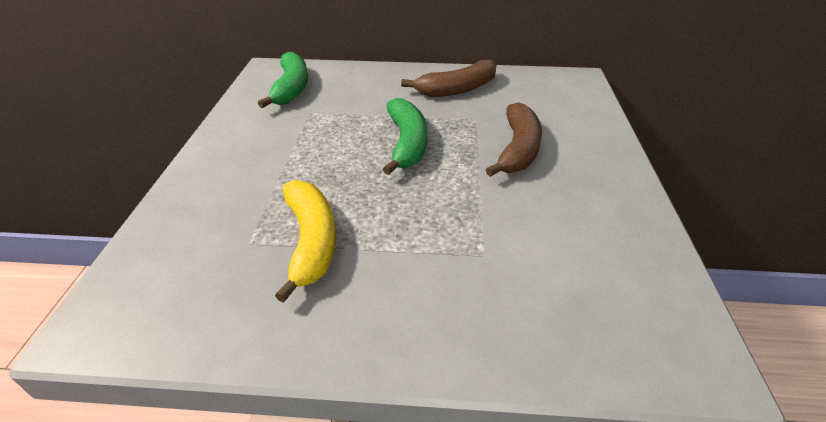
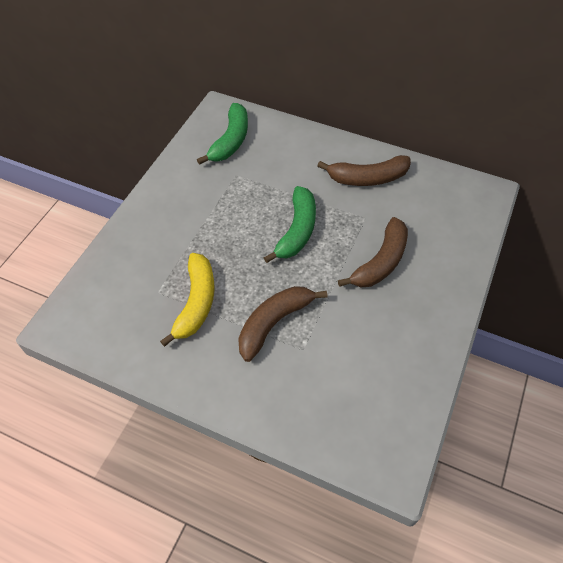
camera: 20 degrees right, 15 degrees up
none -> brown banana [238,286,327,362]

